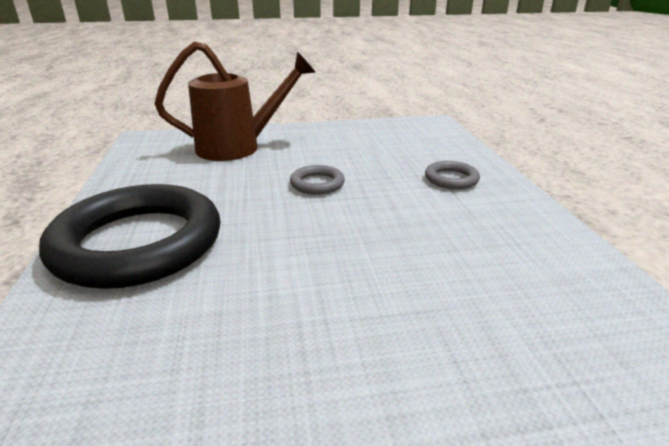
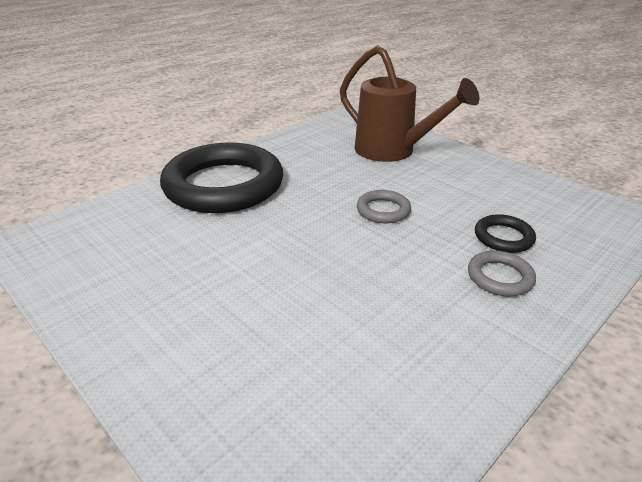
camera: 55 degrees right, 5 degrees up
none -> black ring [475,214,536,253]

